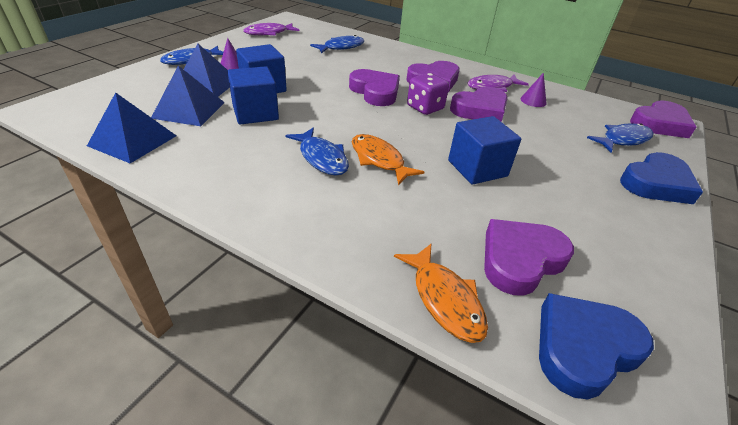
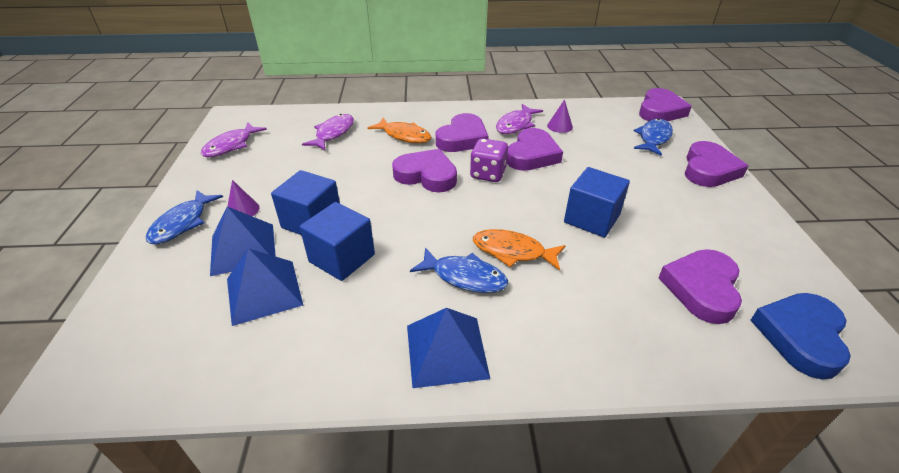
camera: 30 degrees left, 0 degrees up
blue pyramid [87,92,176,163] -> blue pyramid moved to [407,308,490,388]
blue fish [310,35,365,53] -> purple fish [302,114,354,150]
orange fish [394,243,488,343] -> orange fish moved to [367,118,431,143]
blue heart [620,152,703,204] -> purple heart [685,141,748,187]

